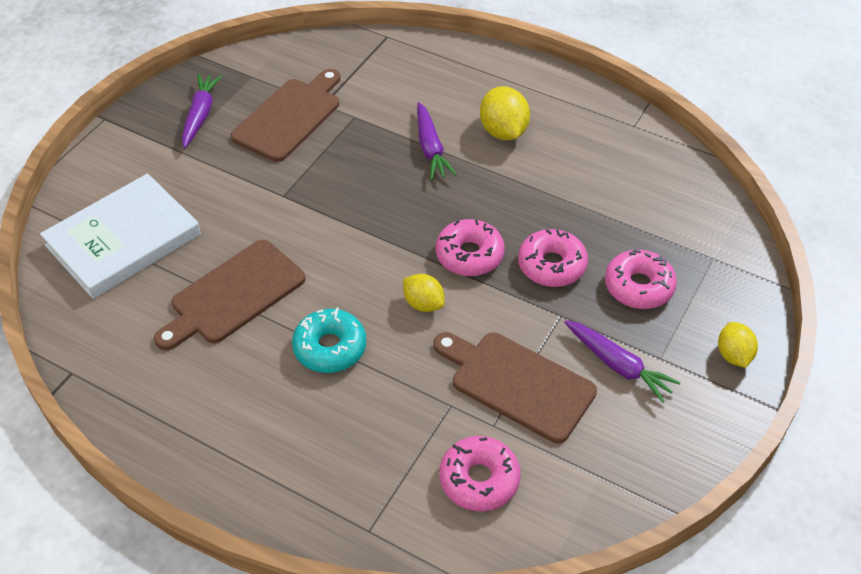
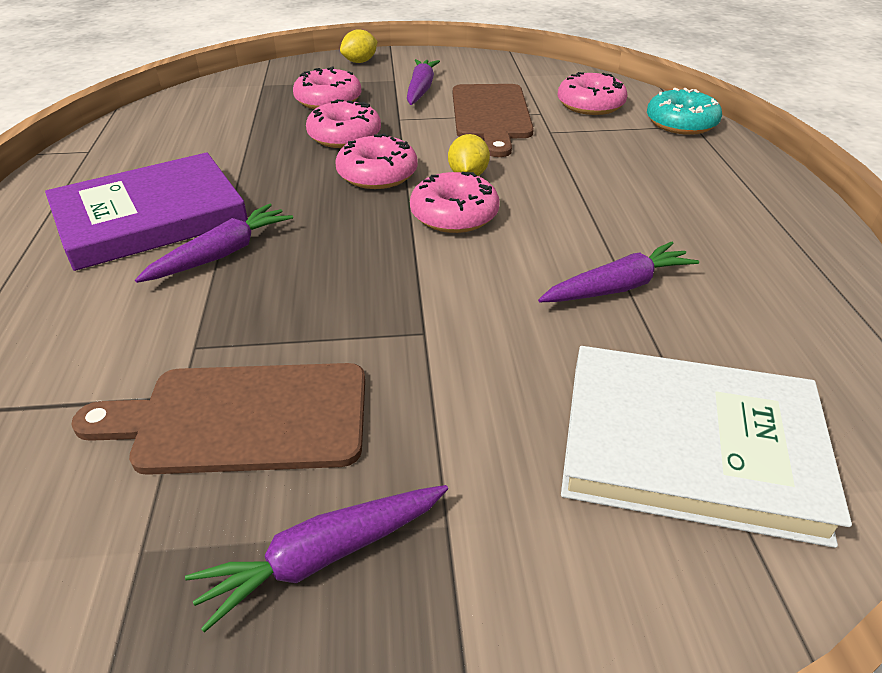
camera: 125 degrees left, 10 degrees down
brown cutting board [154,240,306,351] -> purple carrot [538,241,699,302]
turquoise donut [292,308,366,373] -> turquoise donut moved to [647,88,722,135]
yellow lemon [480,86,530,140] -> purple book [45,152,248,271]
none -> pink donut [410,172,499,233]

